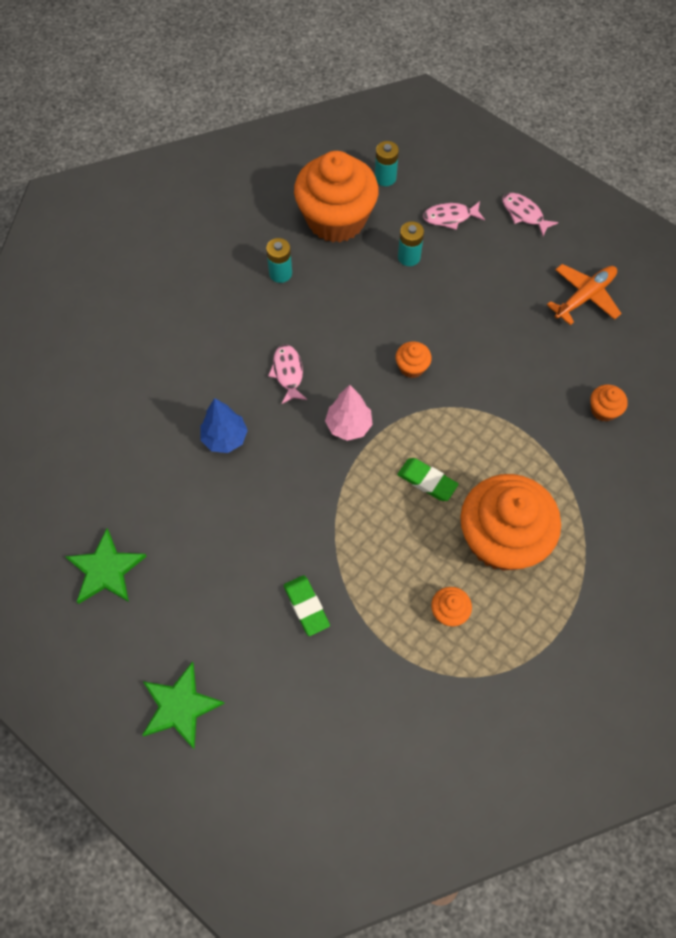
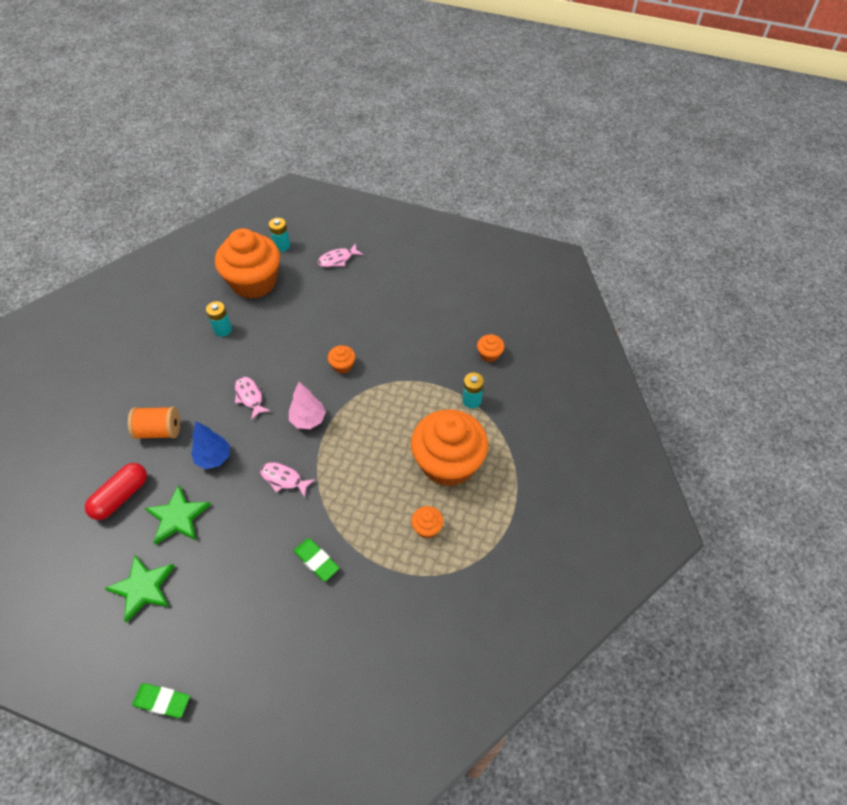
camera: 20 degrees left, 10 degrees down
green star [142,662,225,749] -> green star moved to [145,485,211,545]
green eraser [397,458,459,501] -> green eraser moved to [132,683,190,718]
turquoise battery [398,221,424,266] -> turquoise battery moved to [462,373,484,409]
pink fish [502,193,558,236] -> pink fish moved to [260,462,315,498]
orange plane [547,264,622,325] -> none
none -> red capsule [85,463,147,520]
none -> orange spool [128,406,180,439]

